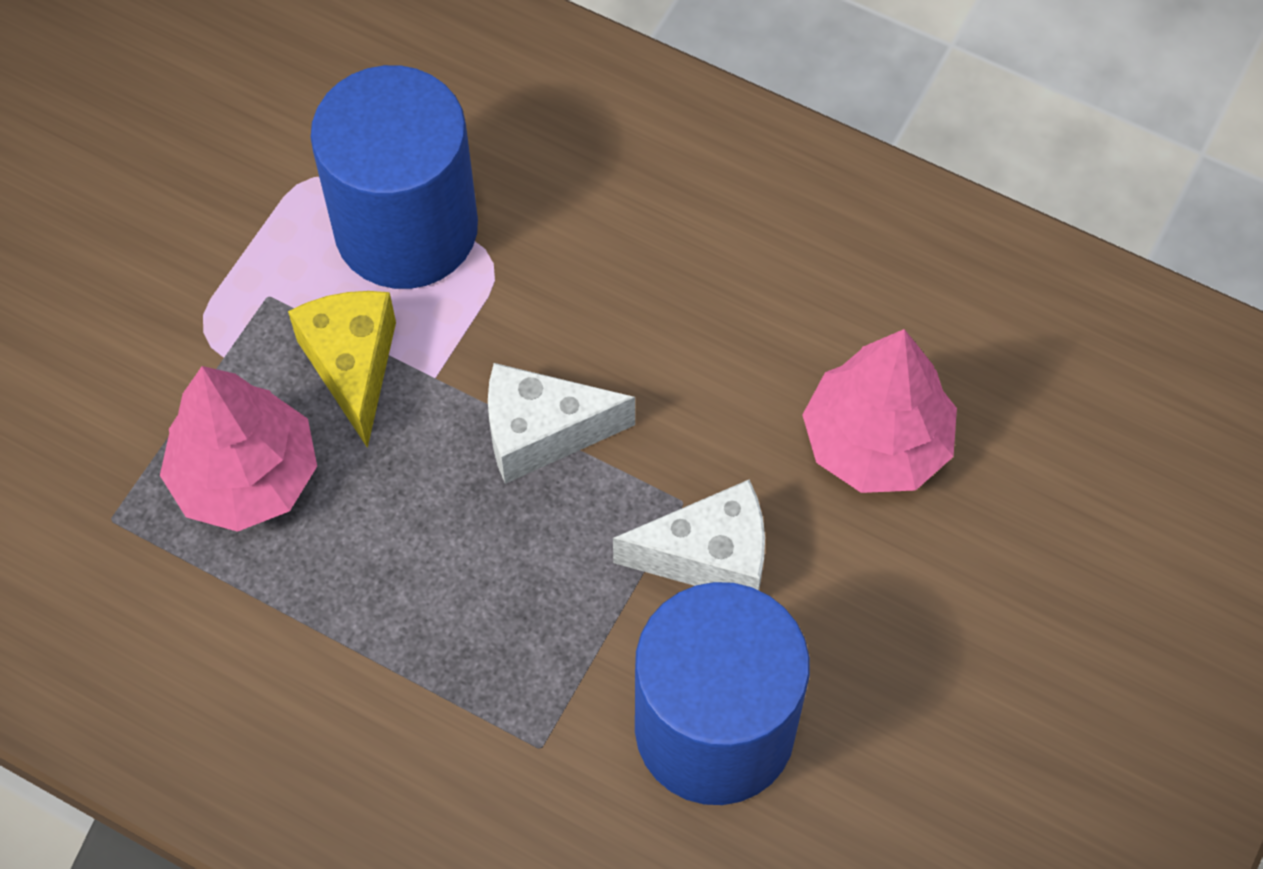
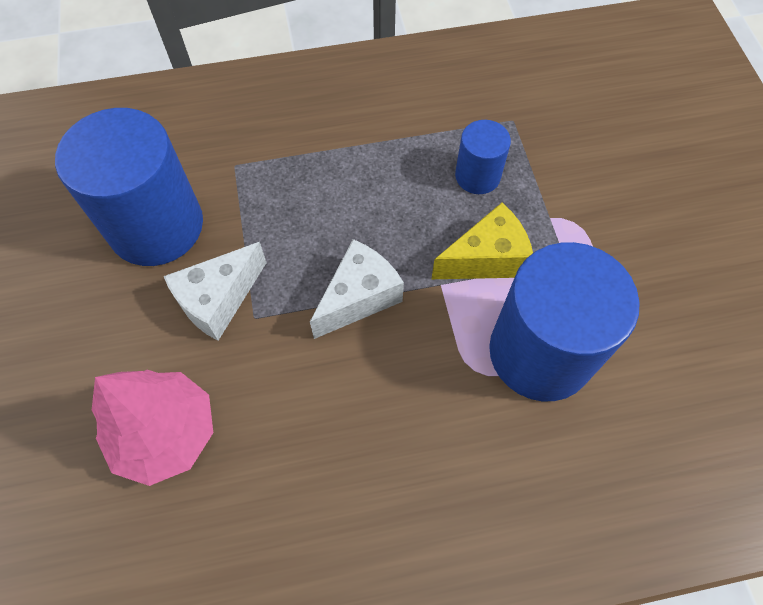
camera: 140 degrees right, 0 degrees up
pink tree [160,366,317,532] -> blue cylinder [455,120,511,194]
yellow cheese [288,291,396,448] -> yellow cheese turned 60 degrees counterclockwise [432,203,533,279]

